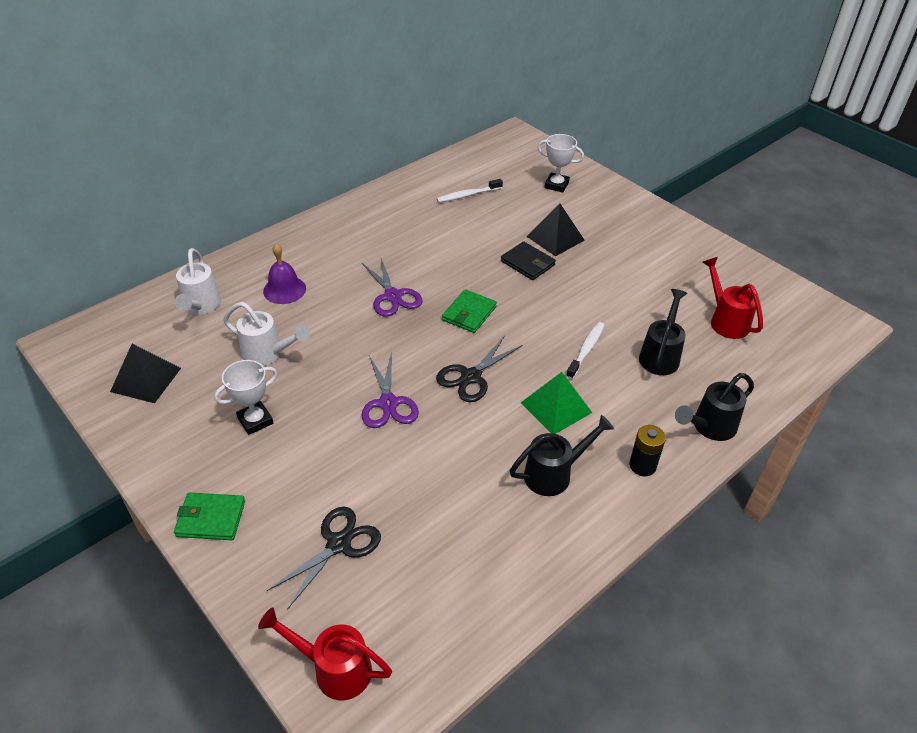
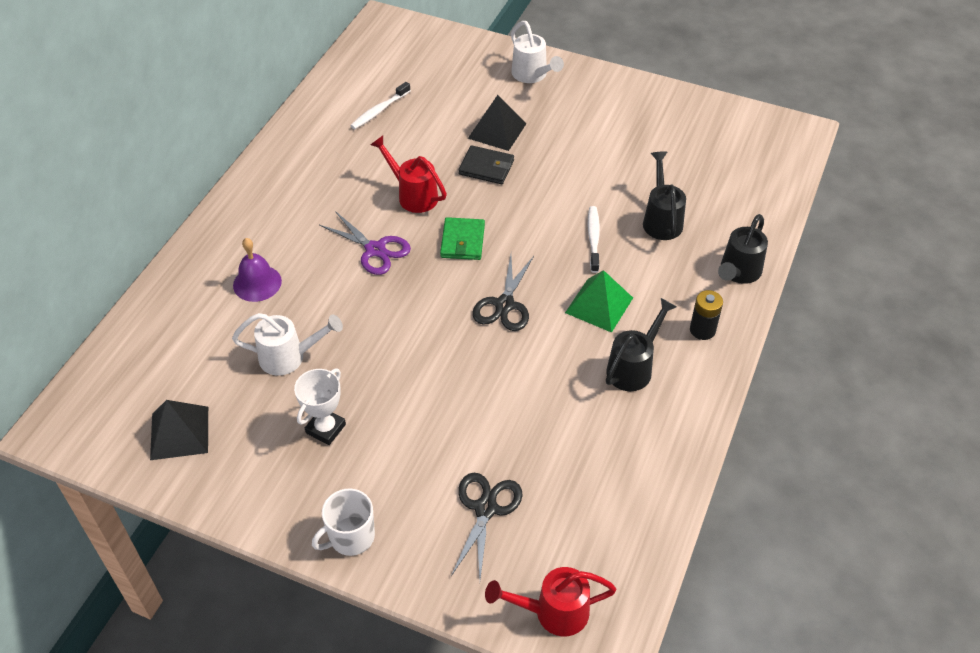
camera: 25 degrees left, 5 degrees up
green wallet [174,492,245,540] -> white mug [312,488,375,556]
white watering can [175,248,221,315] -> white watering can moved to [511,21,564,83]
purple scissors [362,352,419,428] -> none
white trophy [538,134,584,193] -> none
red watering can [703,257,763,339] -> red watering can moved to [370,136,447,213]

